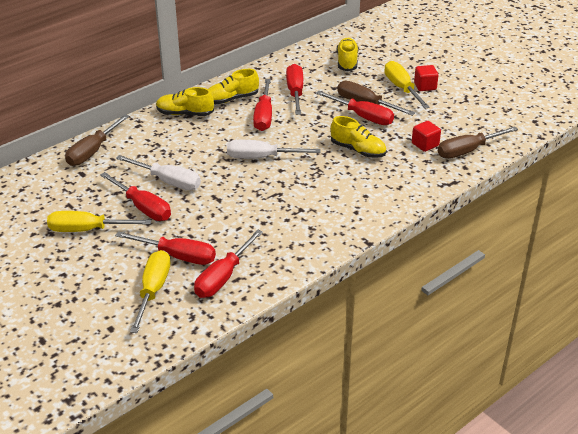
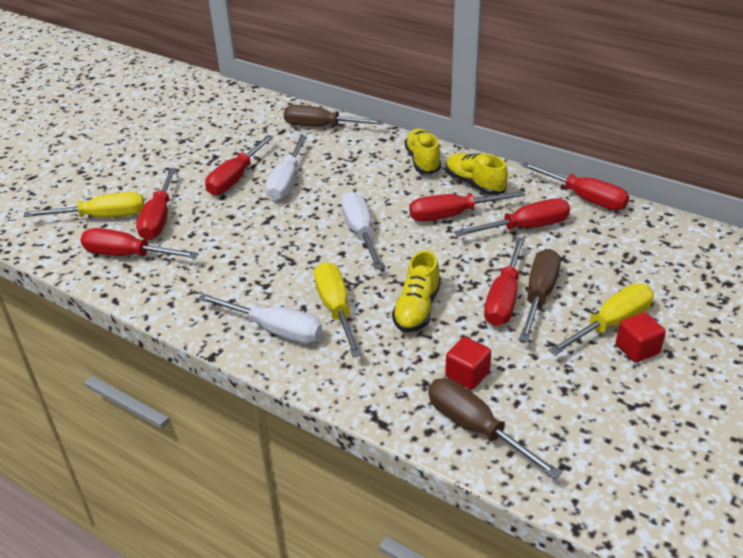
camera: 75 degrees right, 0 degrees up
yellow screwdriver [47,211,151,232] -> yellow screwdriver moved to [314,262,362,357]
yellow shoe [337,38,358,71] -> none
none -> white screwdriver [198,293,323,344]
none -> red screwdriver [521,162,629,210]

